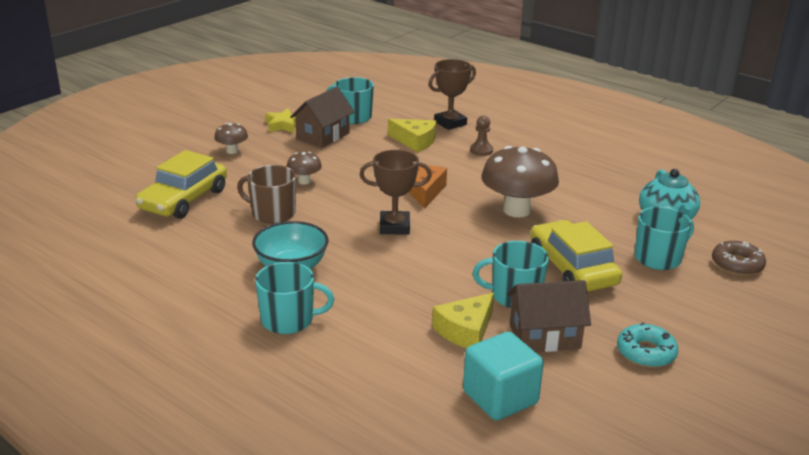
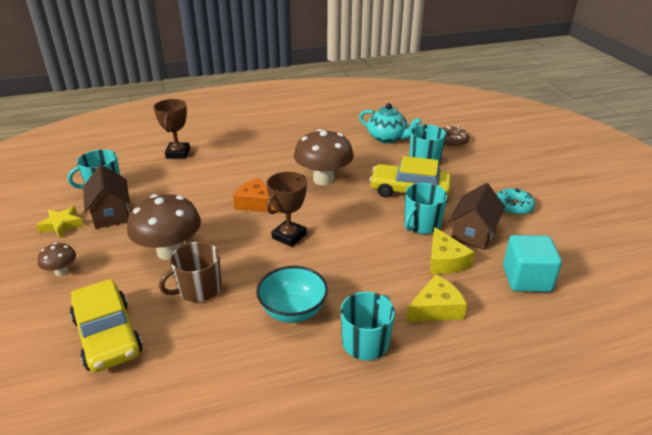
camera: 55 degrees left, 5 degrees up
brown mushroom [286,152,322,185] -> brown mushroom [127,194,201,260], size x2.06
yellow cheese [388,119,436,152] -> yellow cheese moved to [406,274,467,322]
brown pawn [470,116,493,156] -> none

